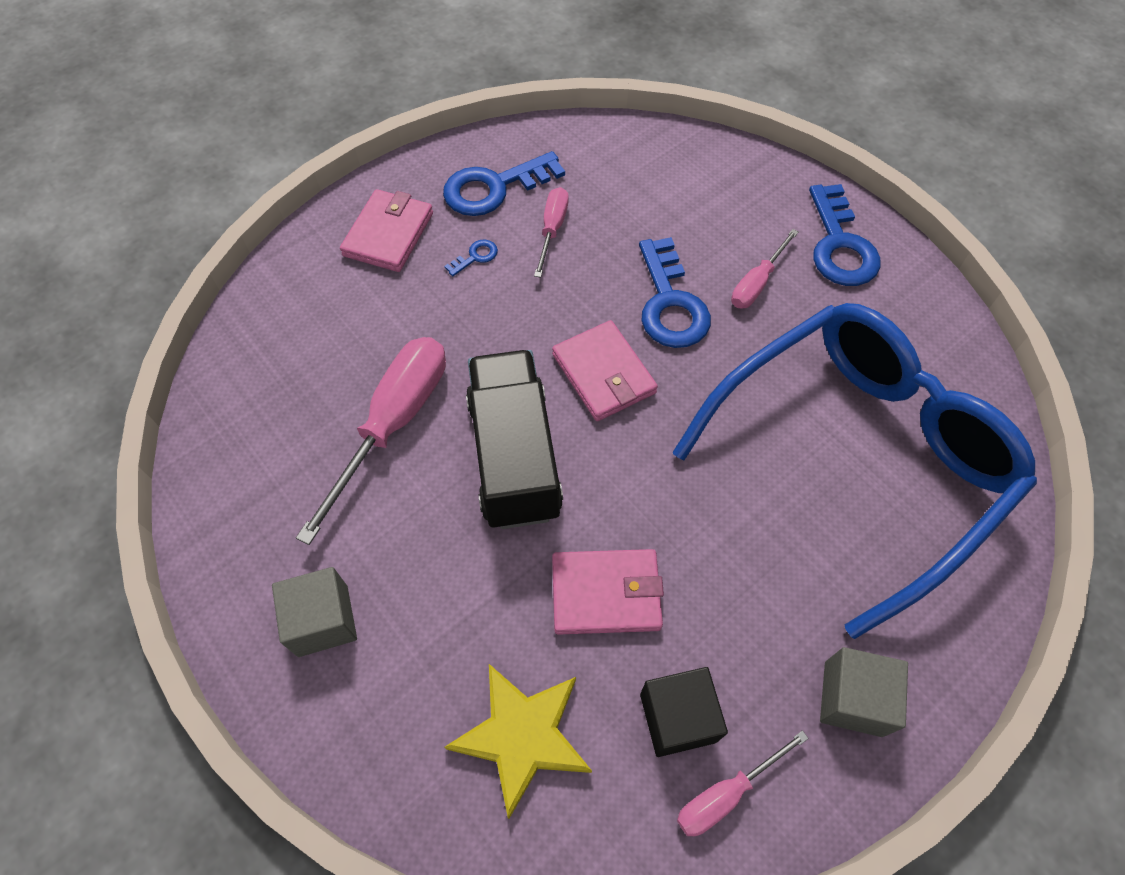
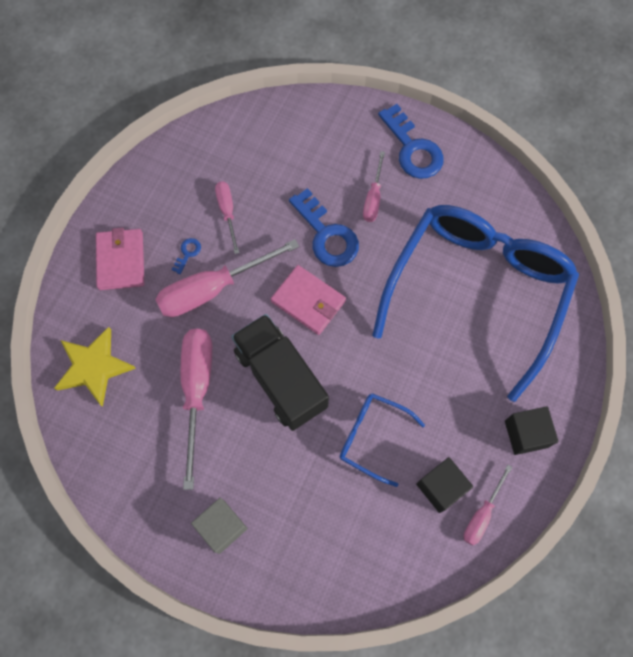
camera: 25 degrees left, 10 degrees up
blue key [443,151,565,216] -> none
yellow star [445,664,592,819] -> yellow star moved to [54,327,136,407]
pink wallet [552,549,664,635] -> blue glasses [340,393,425,487]
grey cube [820,647,908,737] -> black cube [505,406,559,455]
none -> pink screwdriver [155,239,299,317]

